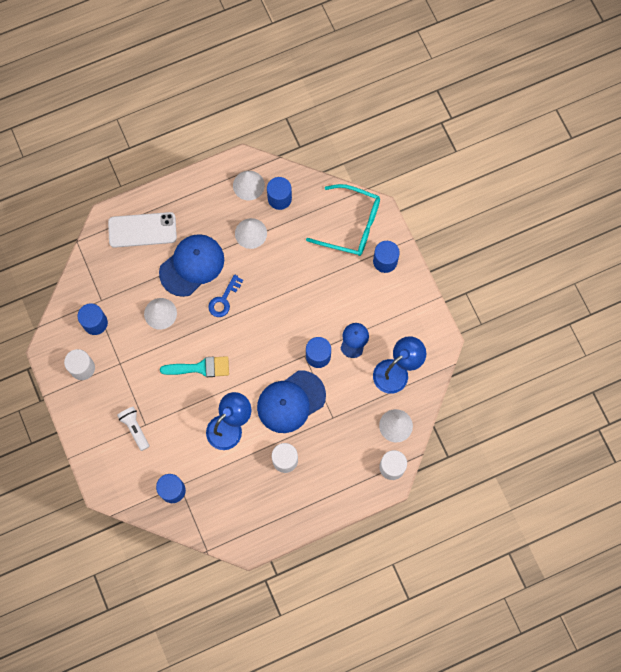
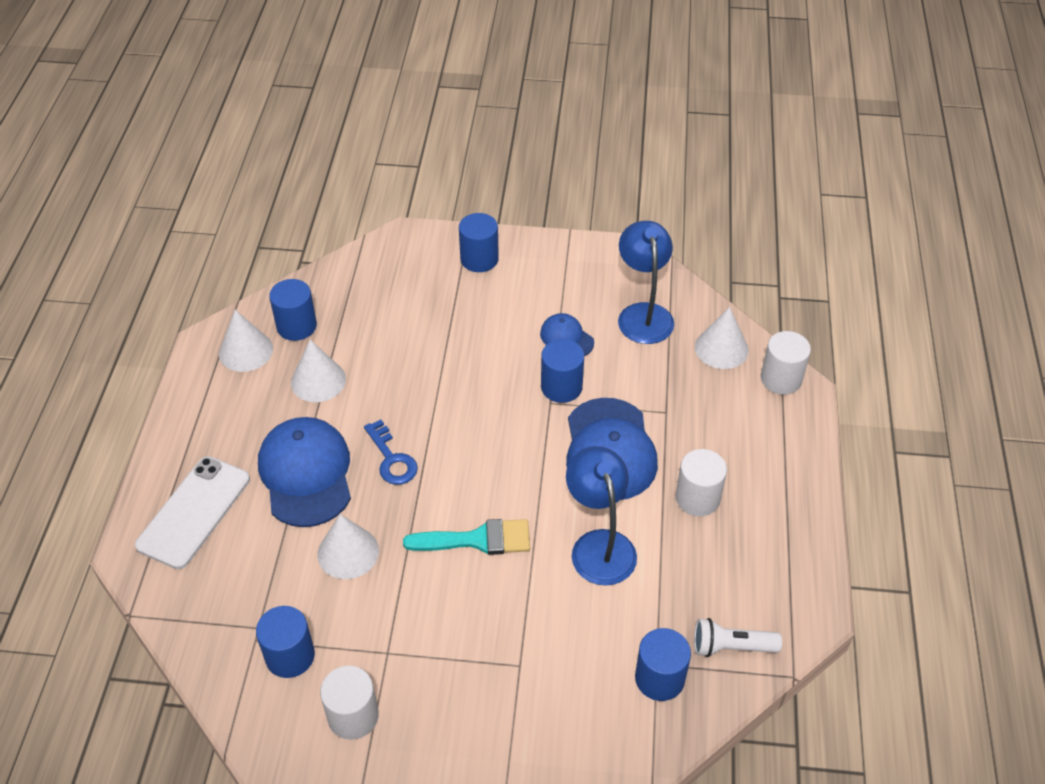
camera: 60 degrees left, 25 degrees down
white flashlight [117,407,149,451] -> white flashlight moved to [694,618,782,657]
turquoise brush [160,356,229,377] -> turquoise brush turned 60 degrees clockwise [403,519,530,555]
turquoise glasses [306,184,380,256] -> none

